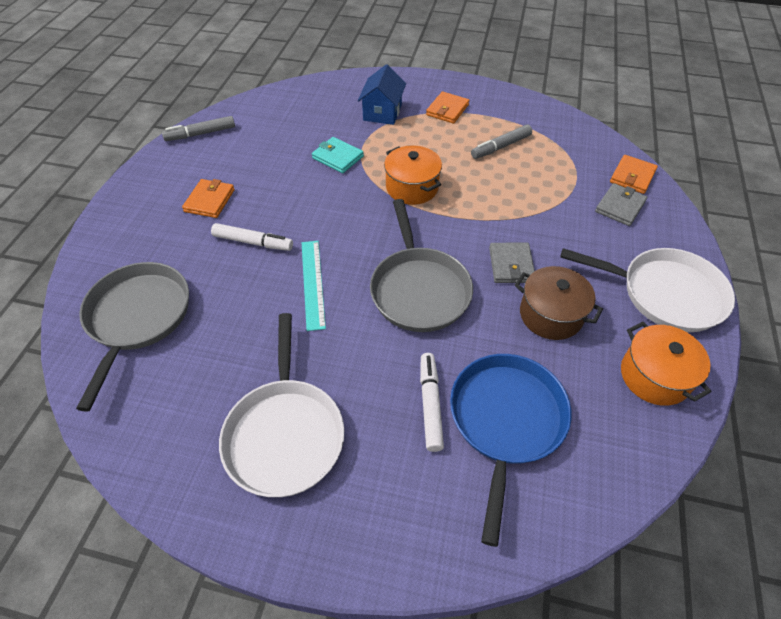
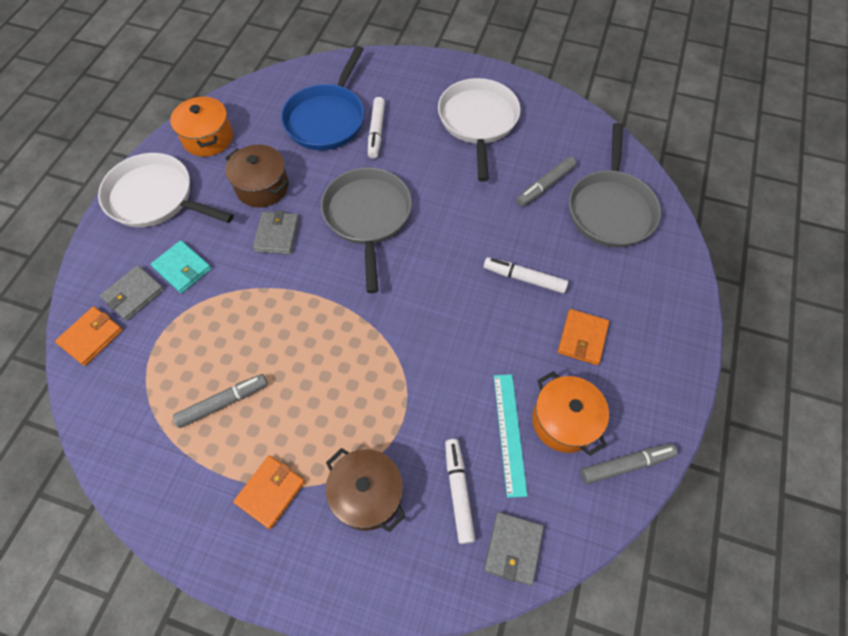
camera: 175 degrees left, 10 degrees up
turquoise ruler [302,241,326,331] -> turquoise ruler moved to [494,374,527,498]
turquoise wallet [312,137,364,173] -> turquoise wallet moved to [151,240,211,293]
blue house [358,64,406,125] -> brown pot [326,448,405,532]
orange pot [384,146,442,205] -> orange pot moved to [532,371,609,456]
none -> white marker [445,439,475,544]
none -> grey wallet [484,512,544,586]
none -> grey marker [516,156,577,207]

